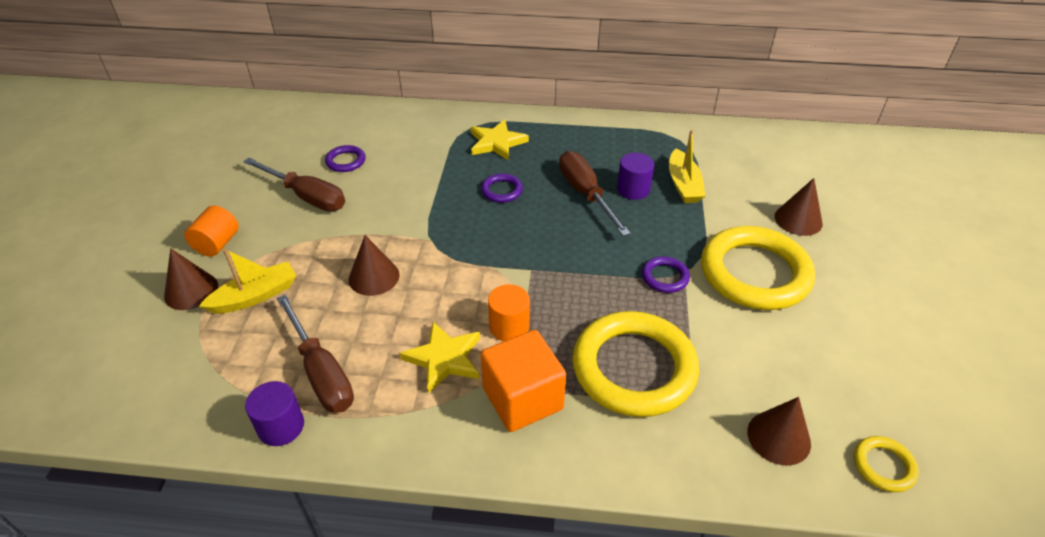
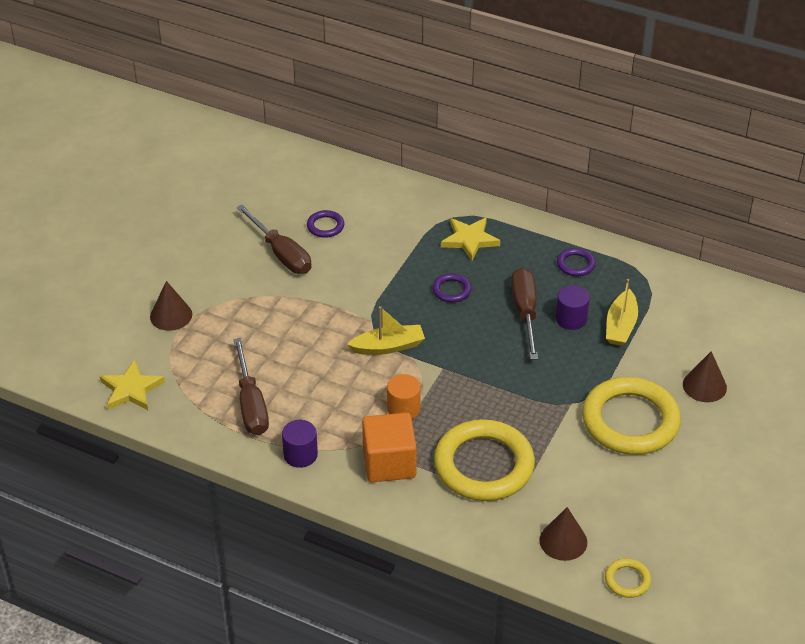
camera: 20 degrees right, 0 degrees up
orange cylinder [184,206,239,257] -> none
yellow boat [199,249,297,314] -> yellow boat moved to [347,306,425,355]
purple cylinder [245,381,304,446] -> purple cylinder moved to [282,420,318,468]
brown cone [349,235,400,296] -> none
yellow star [400,321,480,393] -> yellow star moved to [100,360,165,410]
purple ring [642,256,690,293] -> purple ring moved to [557,248,596,276]

